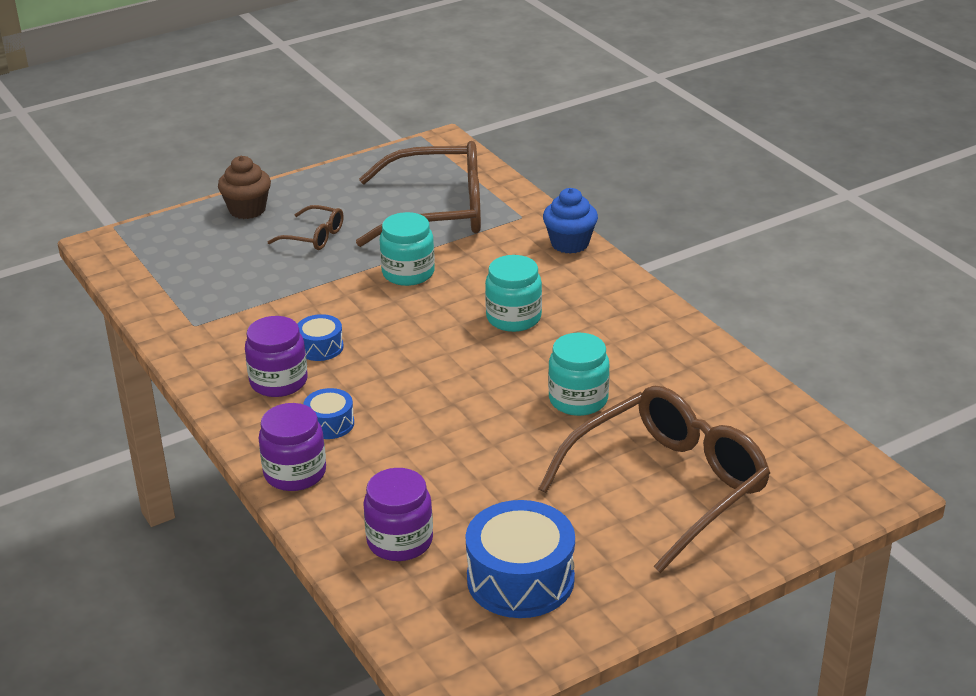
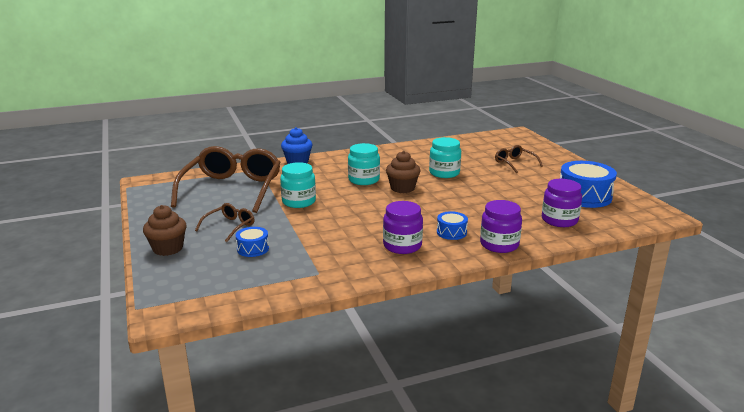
camera: 80 degrees left, 10 degrees down
blue drum [298,314,344,361] -> blue drum moved to [236,227,269,257]
brown glasses [538,386,770,573] -> brown glasses [495,145,543,174], size x0.45
none -> brown cupcake [386,151,420,193]

